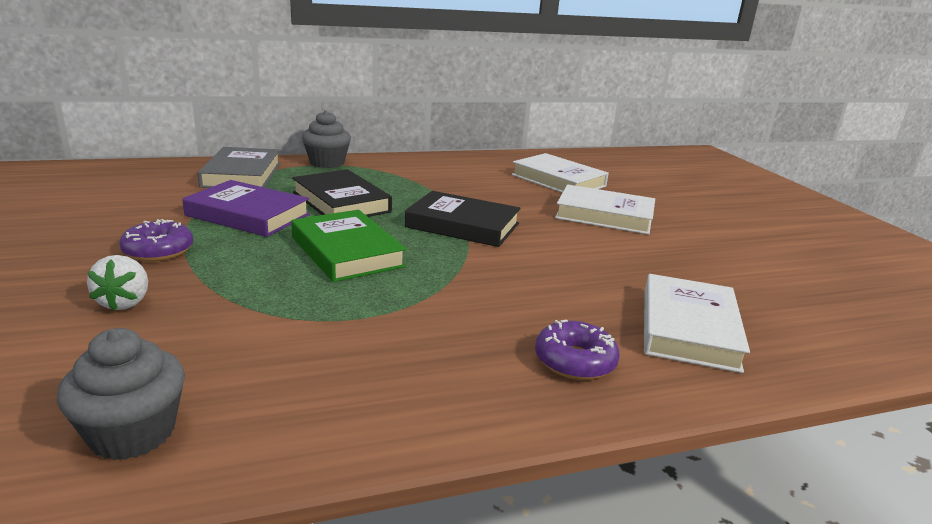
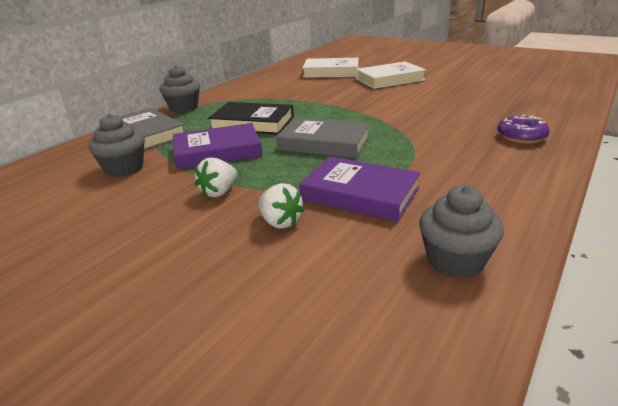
camera: 35 degrees left, 5 degrees up
purple donut [119,219,193,262] -> white strawberry [195,158,237,197]
green book [291,210,406,282] -> grey book [276,117,370,158]
black book [405,191,521,247] -> none
white book [644,274,750,373] -> none
none -> grey cupcake [88,114,145,177]
none -> purple book [300,156,421,222]

